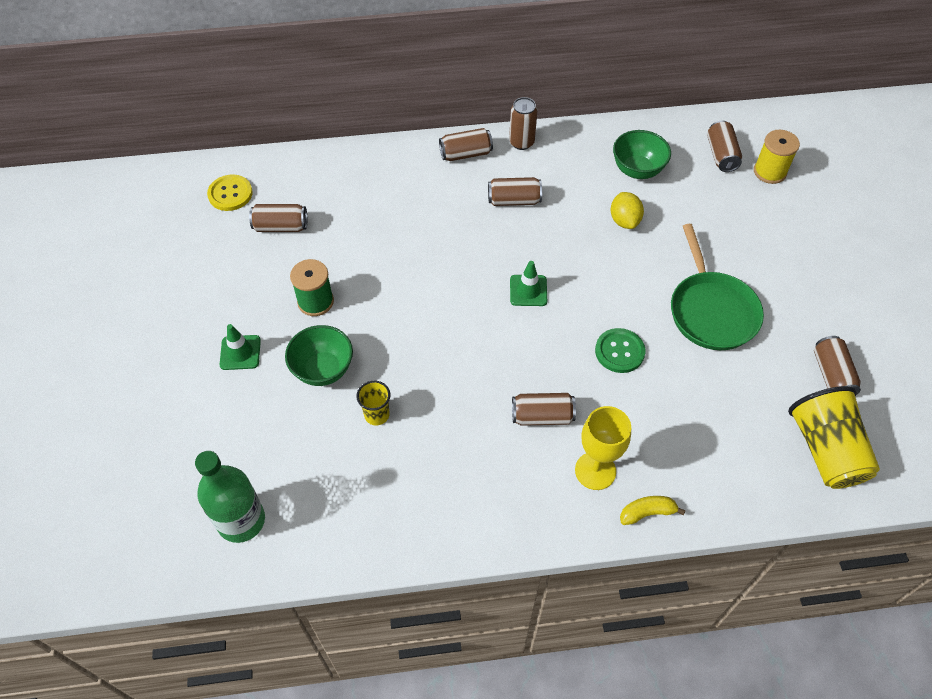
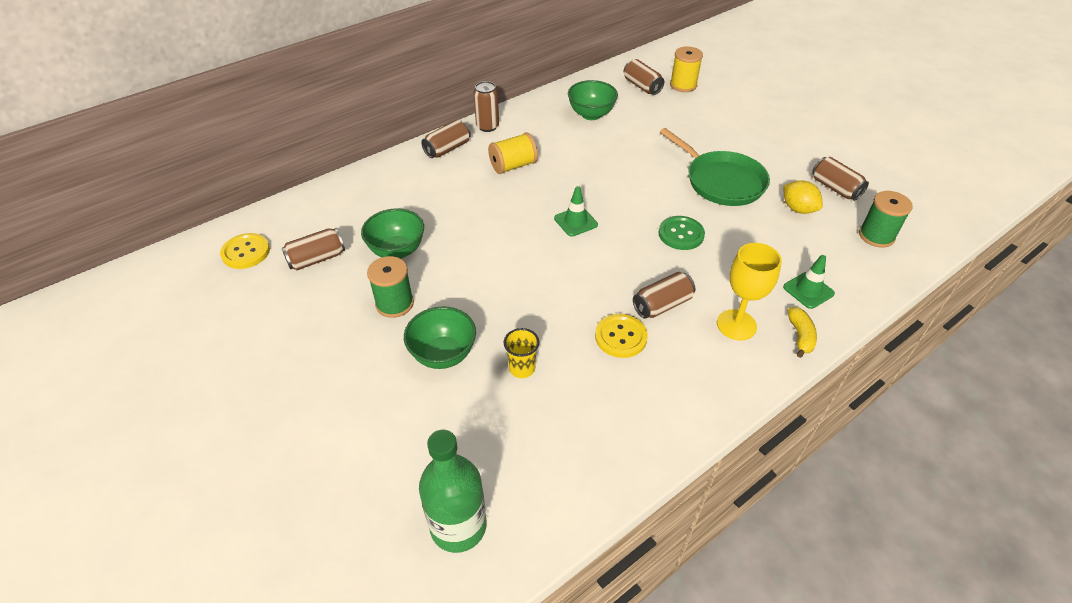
camera: 30 degrees left, 10 degrees down
green traffic cone [220,324,261,370] -> green traffic cone moved to [783,255,835,309]
brown can [488,177,542,206] -> yellow spool [488,133,538,174]
yellow lemon [611,192,644,229] -> yellow lemon moved to [783,181,823,214]
yellow banana [620,496,686,525] -> yellow banana turned 135 degrees clockwise [788,307,817,358]
yellow cup [788,386,880,489] -> green spool [859,191,913,248]
none -> green bowl [361,208,424,259]
none -> yellow button [595,314,648,358]

